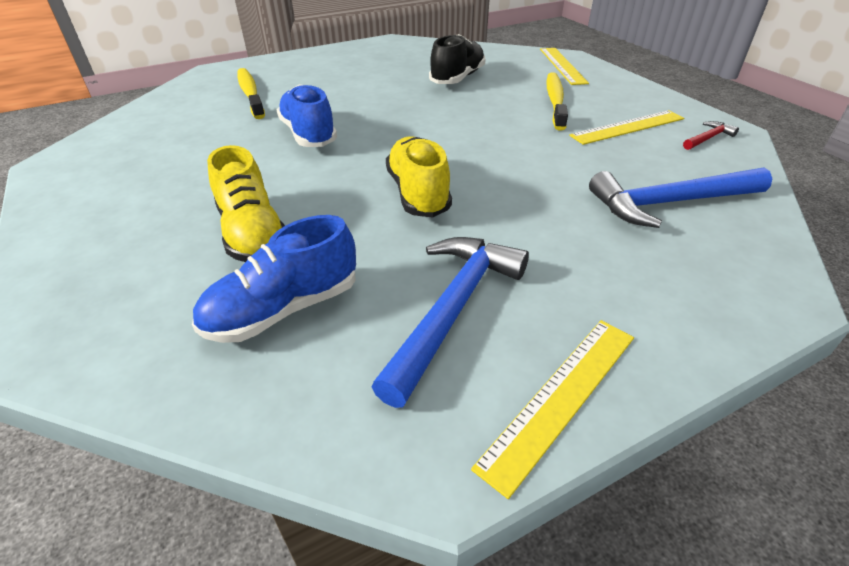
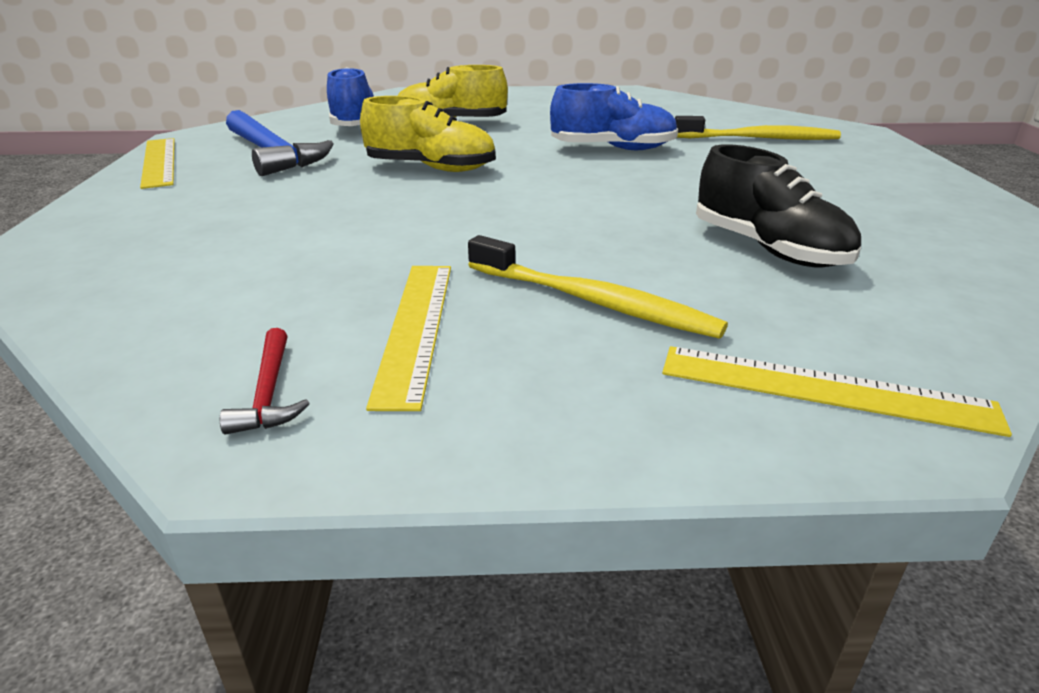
camera: 115 degrees right, 10 degrees down
blue hammer [589,167,772,228] -> none

